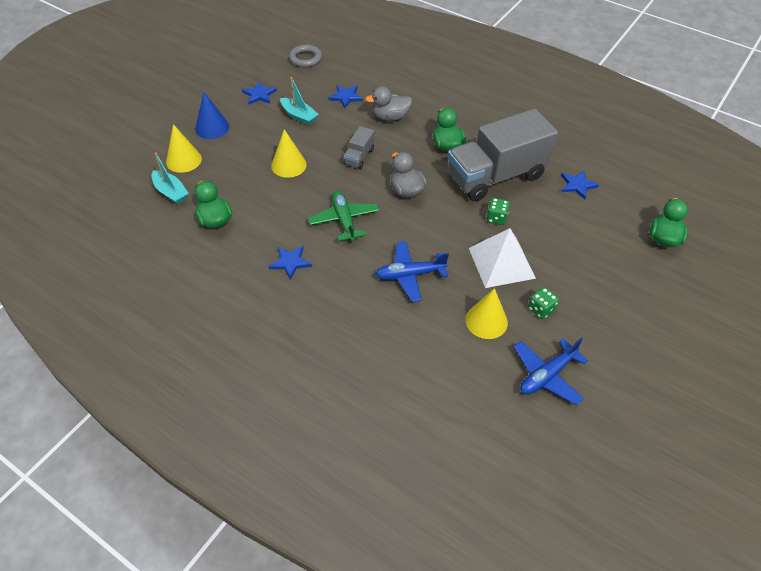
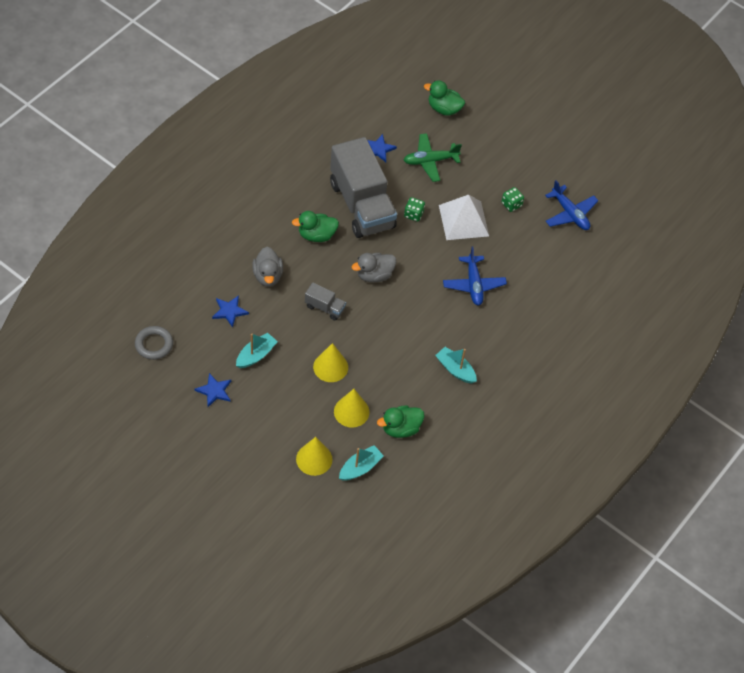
camera: 90 degrees left, 5 degrees up
blue cone [195,92,229,139] -> none
blue star [269,246,312,280] -> turquoise boat [435,347,477,384]
green plane [308,191,379,242] -> green plane moved to [404,133,462,182]
yellow cone [465,288,508,339] -> yellow cone moved to [334,389,369,427]

